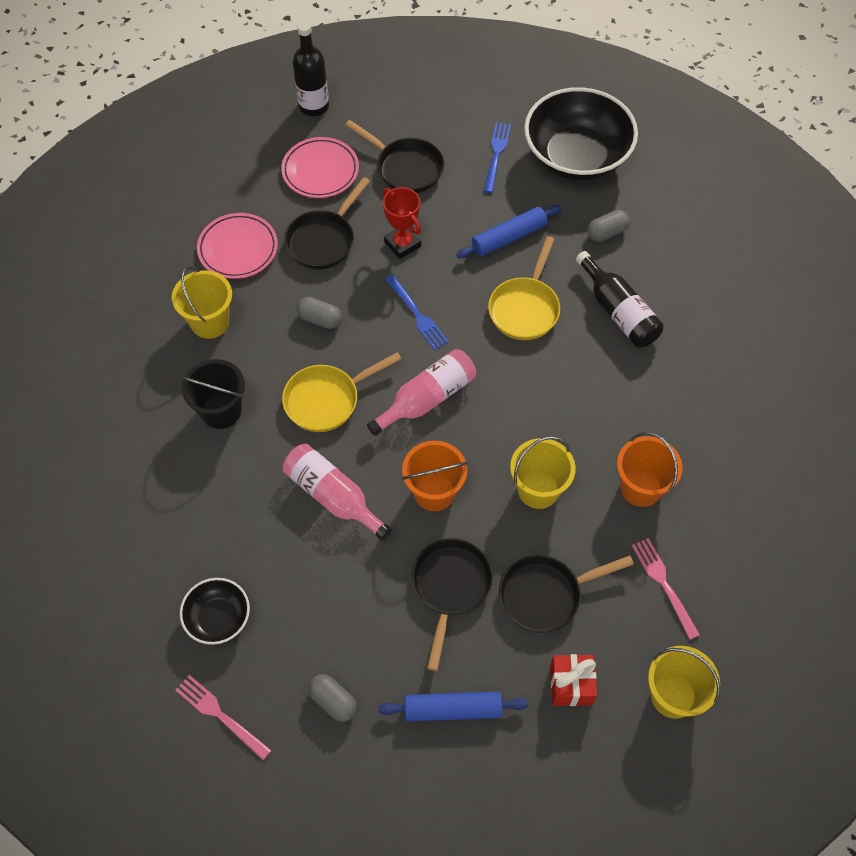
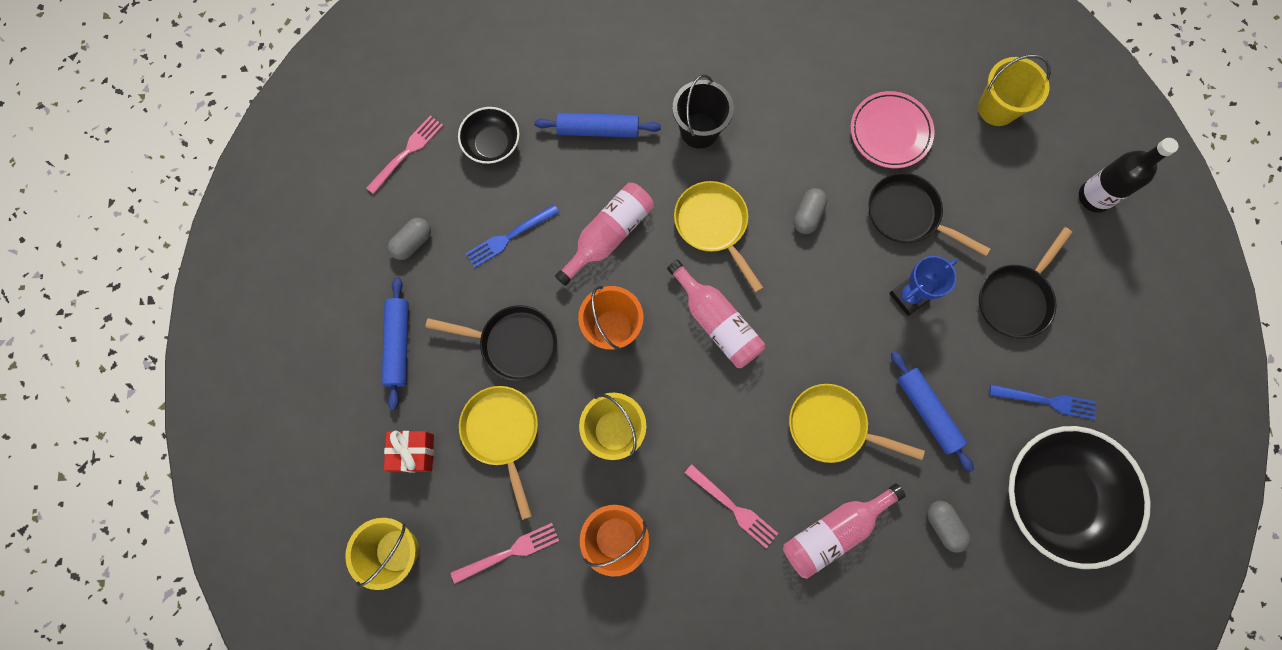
camera: 90 degrees right, 15 degrees up
yellow bucket [172,266,232,339] -> yellow bucket moved to [978,54,1051,126]
pink plate [281,137,359,198] -> none
red trophy [383,187,421,259] -> blue trophy [889,256,957,316]
blue fork [385,274,449,350] -> blue fork moved to [466,204,559,268]
black pan [499,555,634,633] -> yellow pan [459,386,538,520]
black bottle [576,251,664,347] -> pink bottle [783,484,906,579]
none -> blue rolling pin [534,113,661,138]
none -> pink fork [685,464,778,549]

